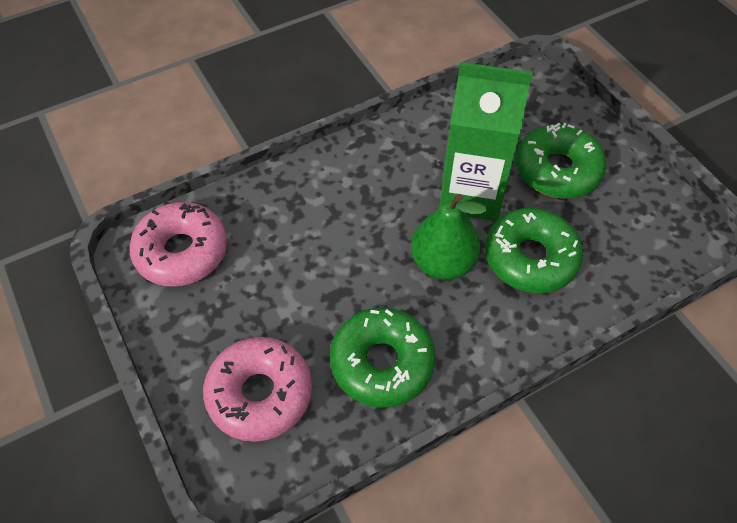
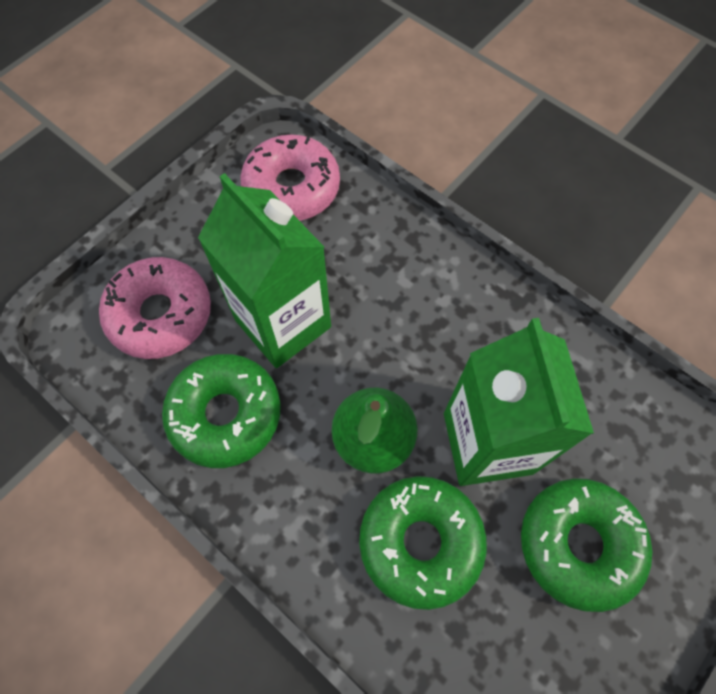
camera: 70 degrees right, 10 degrees up
none -> green carton [198,173,331,368]

